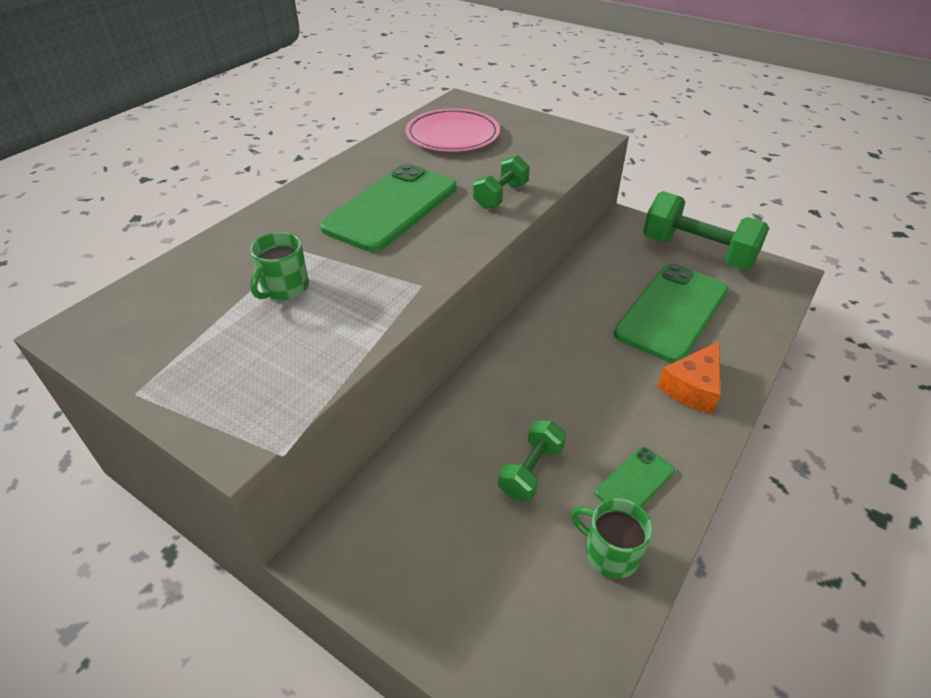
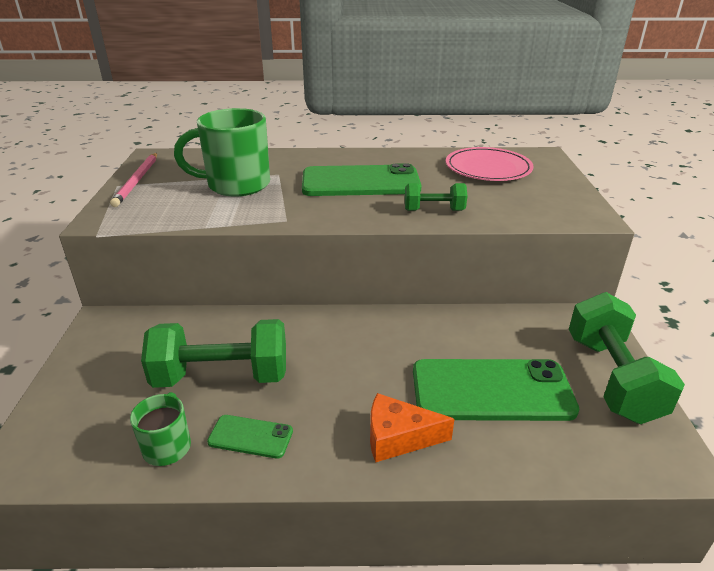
camera: 55 degrees right, 10 degrees down
green mug [250,232,309,300] -> green mug [174,108,270,197], size x1.91
green dumbbell [498,420,566,502] -> green dumbbell [141,319,286,388], size x1.87
none -> pink pencil [110,153,157,207]

